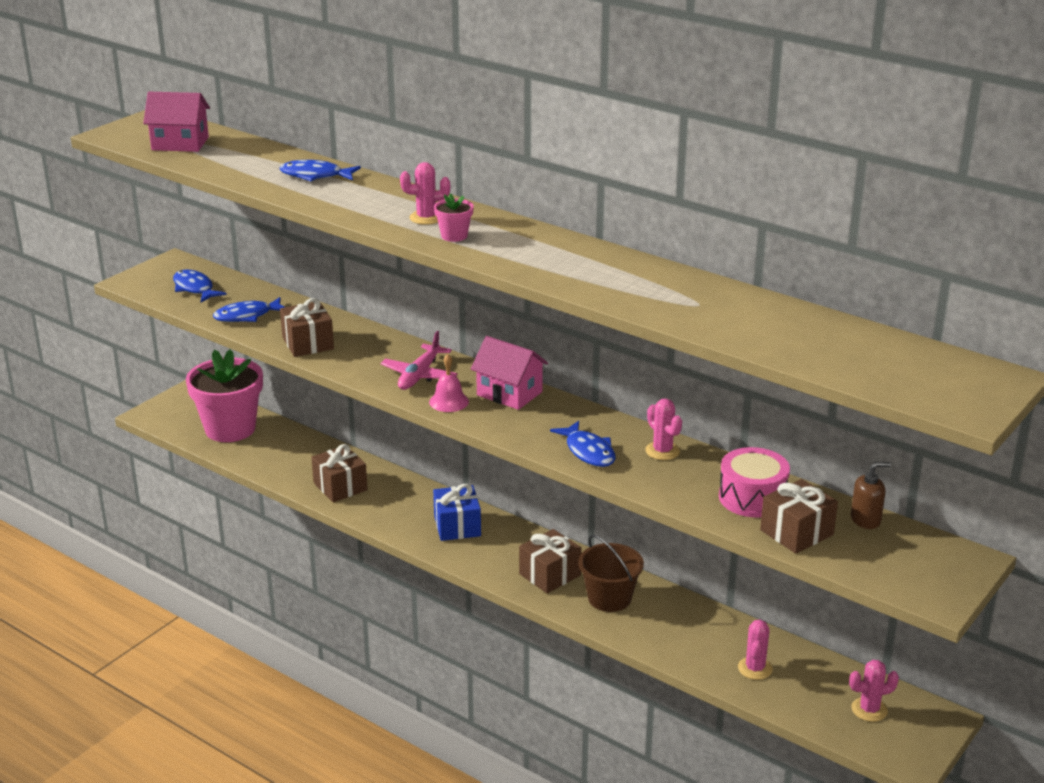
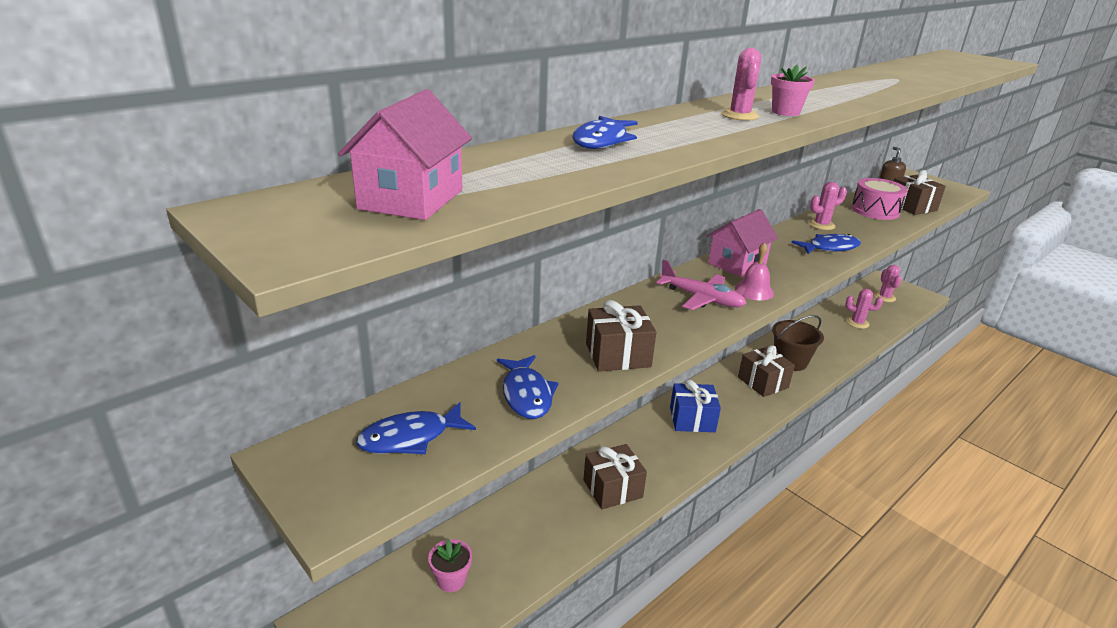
camera: 80 degrees left, 0 degrees up
pink flower pot [186,349,263,442] -> pink flower pot [428,539,472,592], size x0.42

